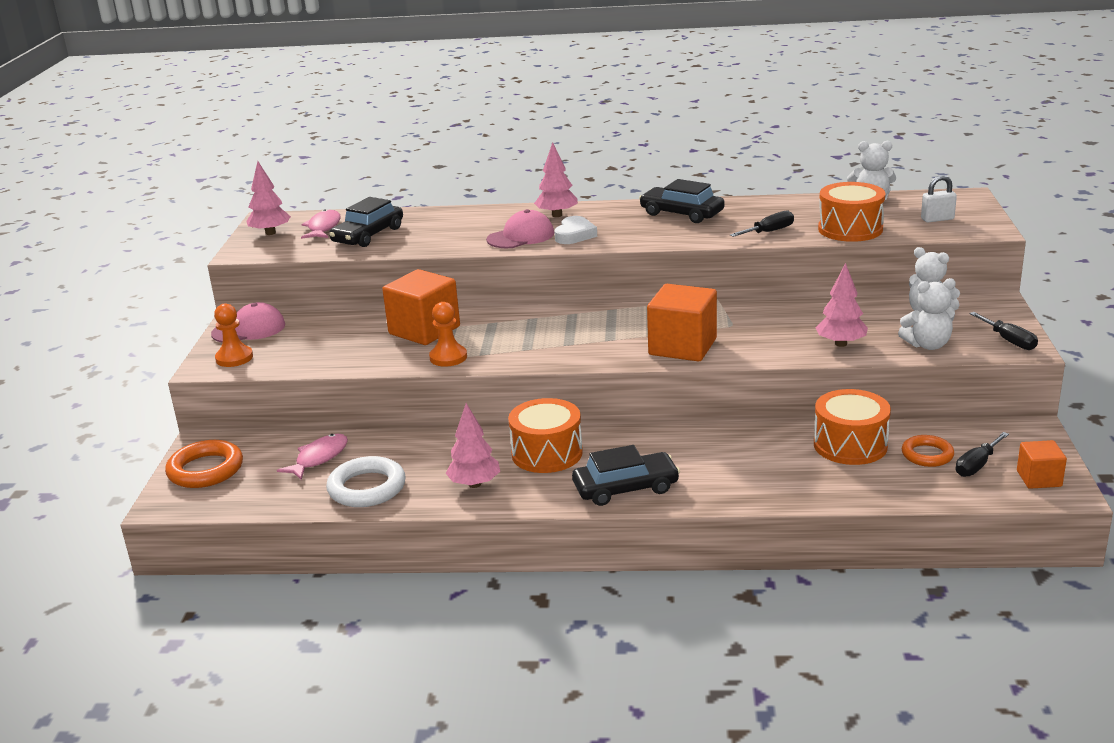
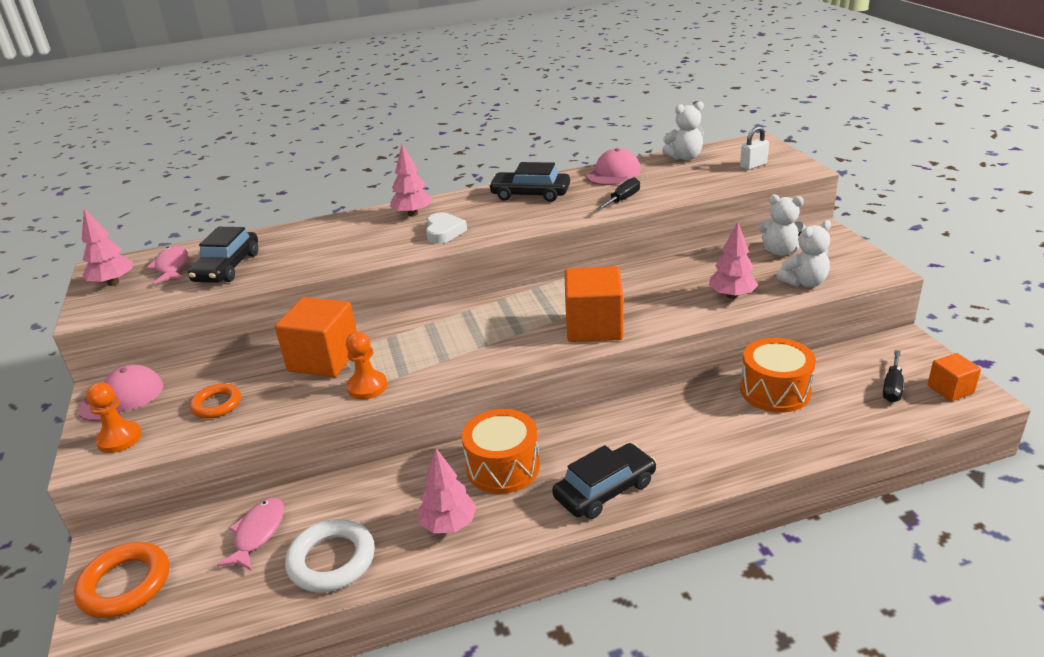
camera: 20 degrees left, 5 degrees up
pink cap [486,209,554,248] -> pink cap moved to [586,148,641,185]
orange drum [818,182,885,242] -> none
orange ring [902,435,954,467] -> orange ring moved to [190,384,241,418]
black screwdriver [969,312,1038,350] -> none

